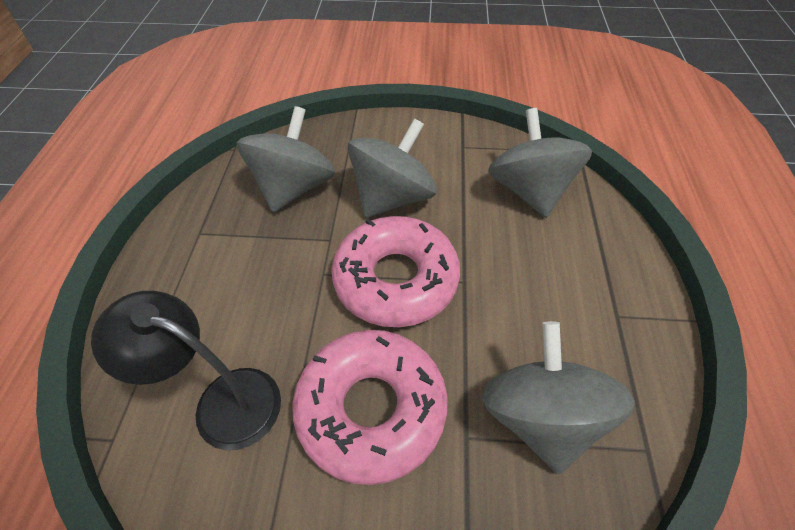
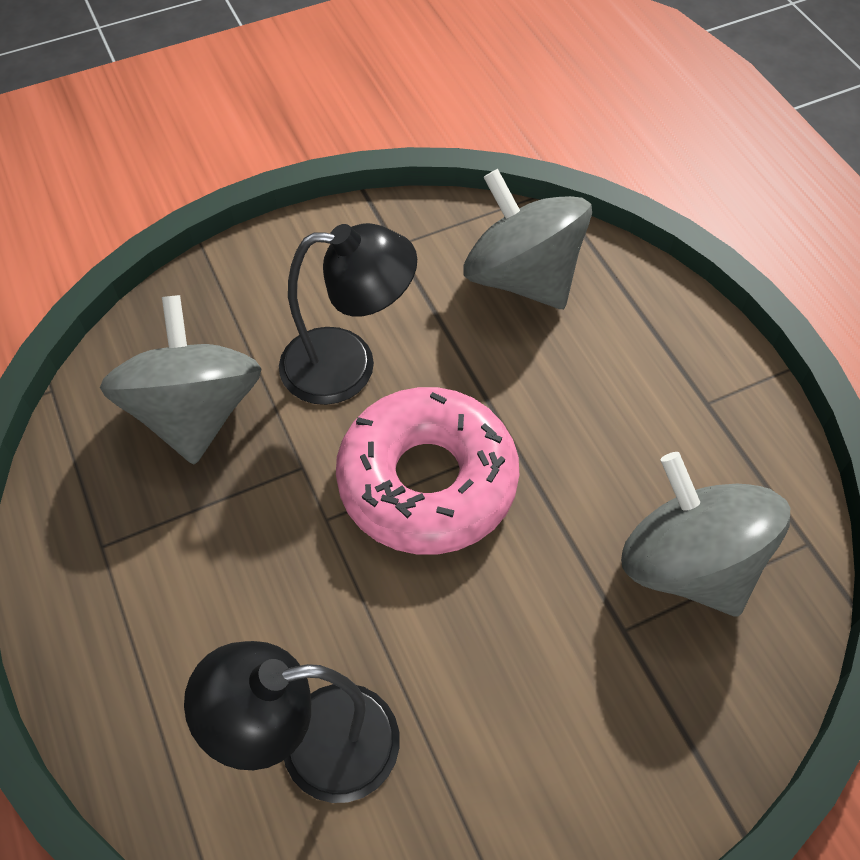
camera: 30 degrees left, 5 degrees up
pink donut [292,330,447,485] -> none
grey spinning top [347,118,437,218] -> black lamp [279,223,417,405]

